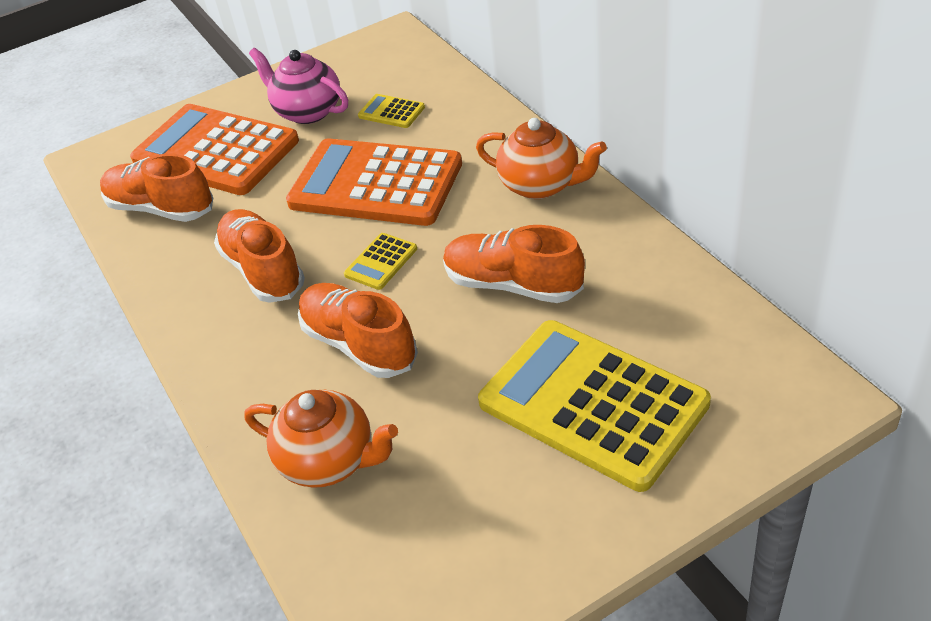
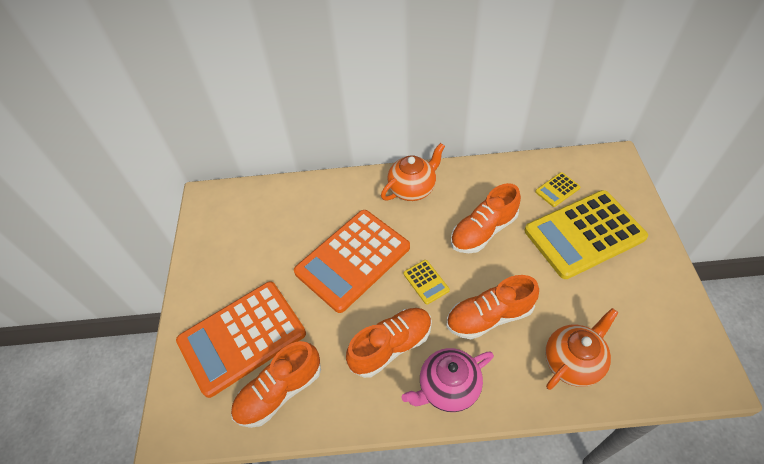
camera: 65 degrees left, 10 degrees up
orange shoe [214,209,305,303] -> orange shoe turned 150 degrees clockwise [346,308,432,378]
pink teapot [249,48,348,124] -> pink teapot moved to [401,348,494,412]
yellow calculator [358,94,425,128] -> yellow calculator moved to [535,172,580,207]

